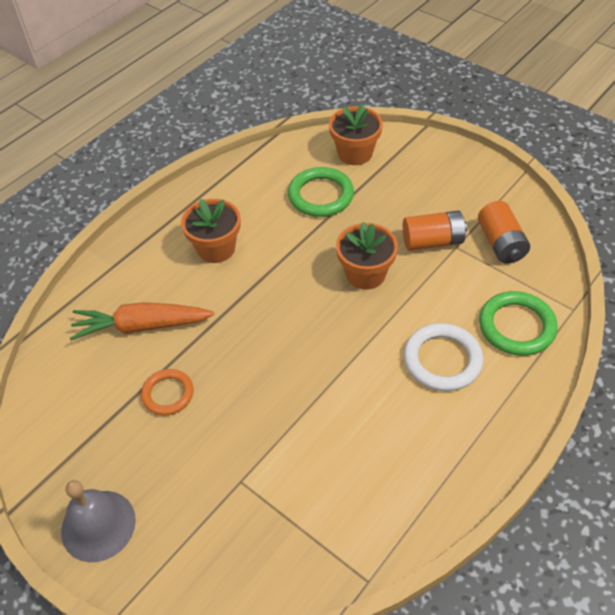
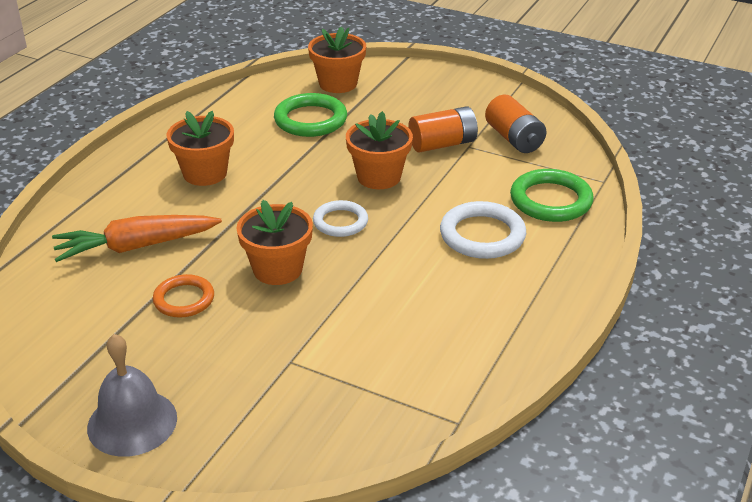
camera: 15 degrees left, 15 degrees down
none -> orange flower pot [236,200,313,285]
none -> white ring [313,200,368,237]

